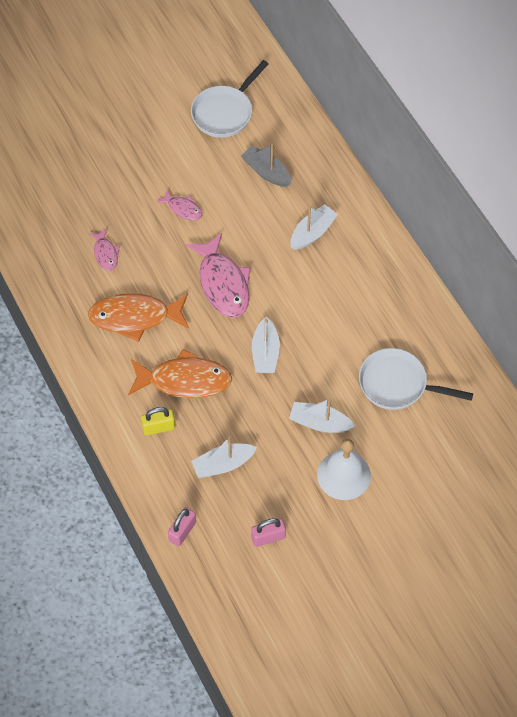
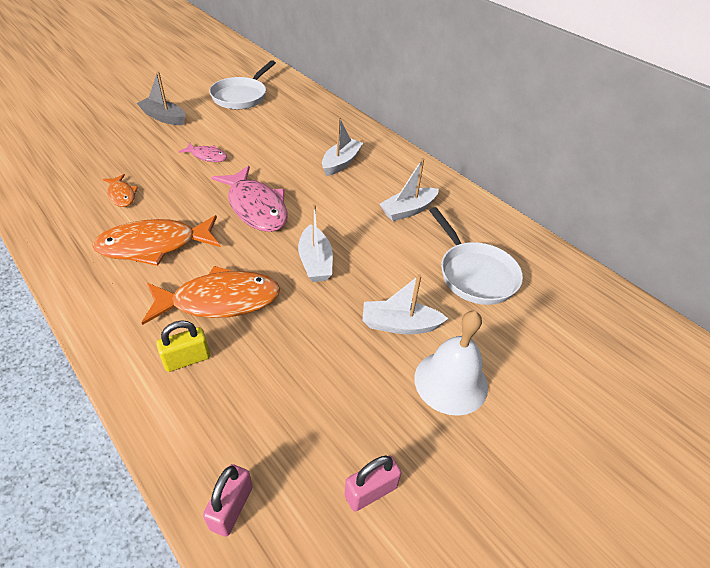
camera: 15 degrees left, 15 degrees down
pink fish [89,228,120,271] -> orange fish [103,174,138,207]
white boat [191,437,257,478] -> white boat moved to [380,158,439,221]
grey boat [241,144,291,187] -> grey boat moved to [137,71,186,125]
white pan [359,348,473,410] -> white pan turned 120 degrees counterclockwise [429,207,523,305]

